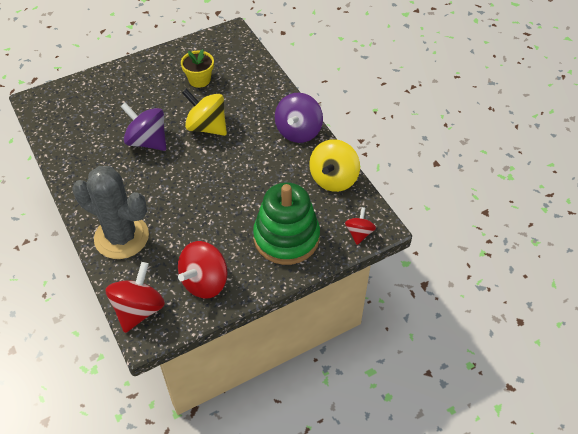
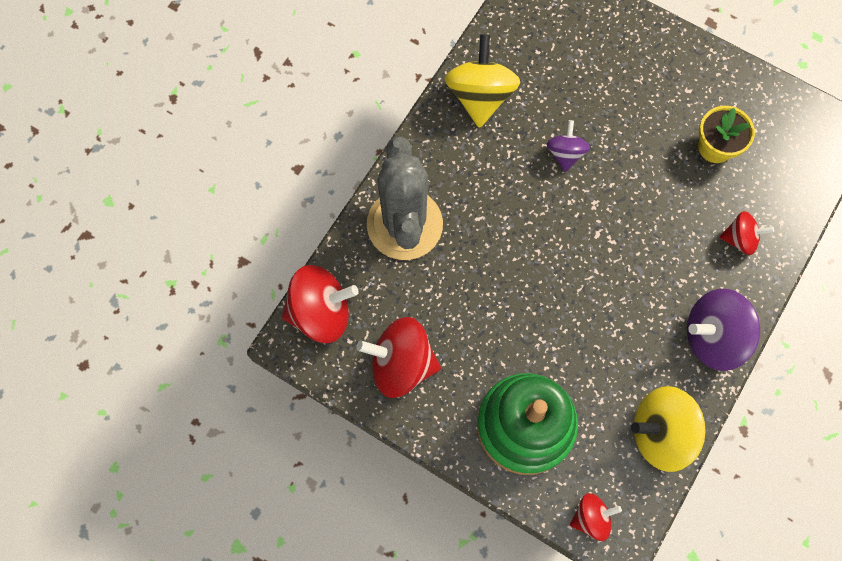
camera: 60 degrees right, 20 degrees up
purple spinning top [120,103,167,151] -> purple spinning top [547,120,590,172], size x0.57
yellow spinning top [182,89,227,136] -> yellow spinning top moved to [444,34,520,128]
none -> red spinning top [719,211,774,255]

